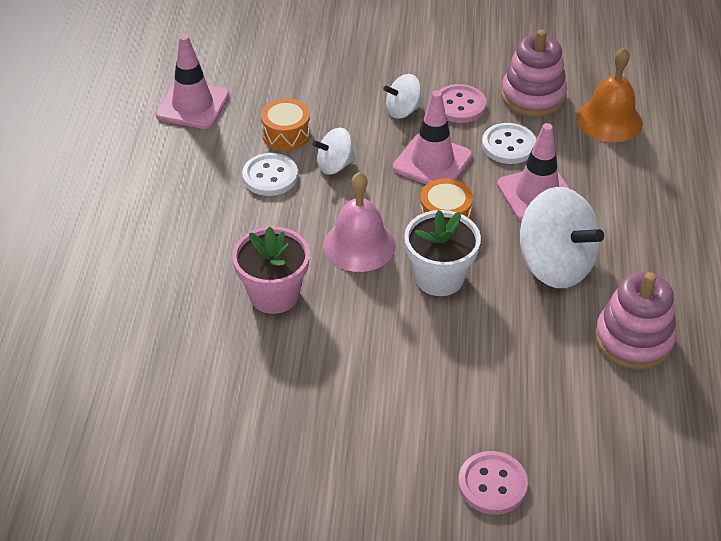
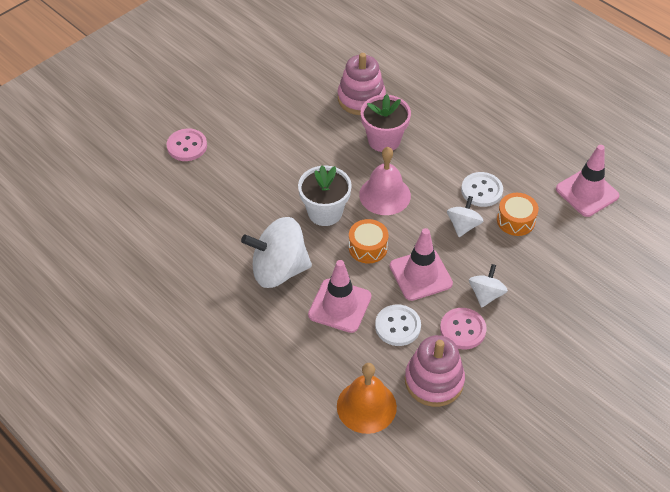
camera: 130 degrees right, 5 degrees up
pink stacking toy [595,272,677,370] -> pink stacking toy moved to [338,53,386,115]

